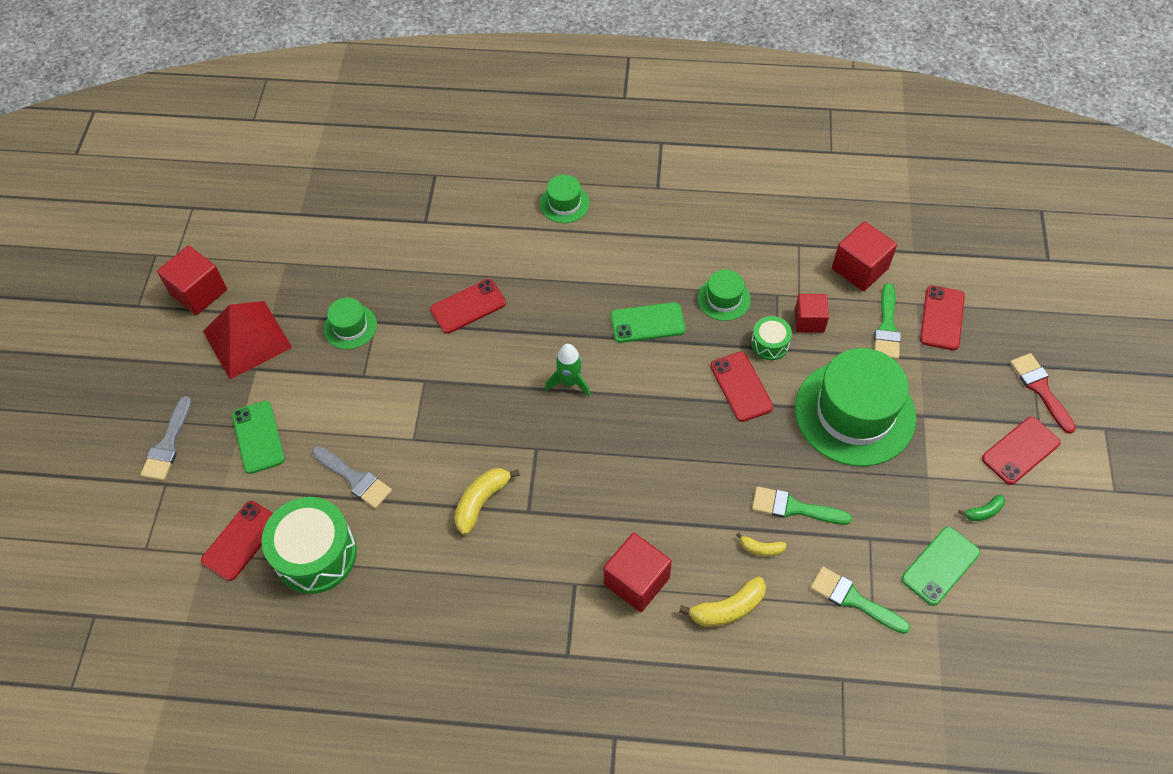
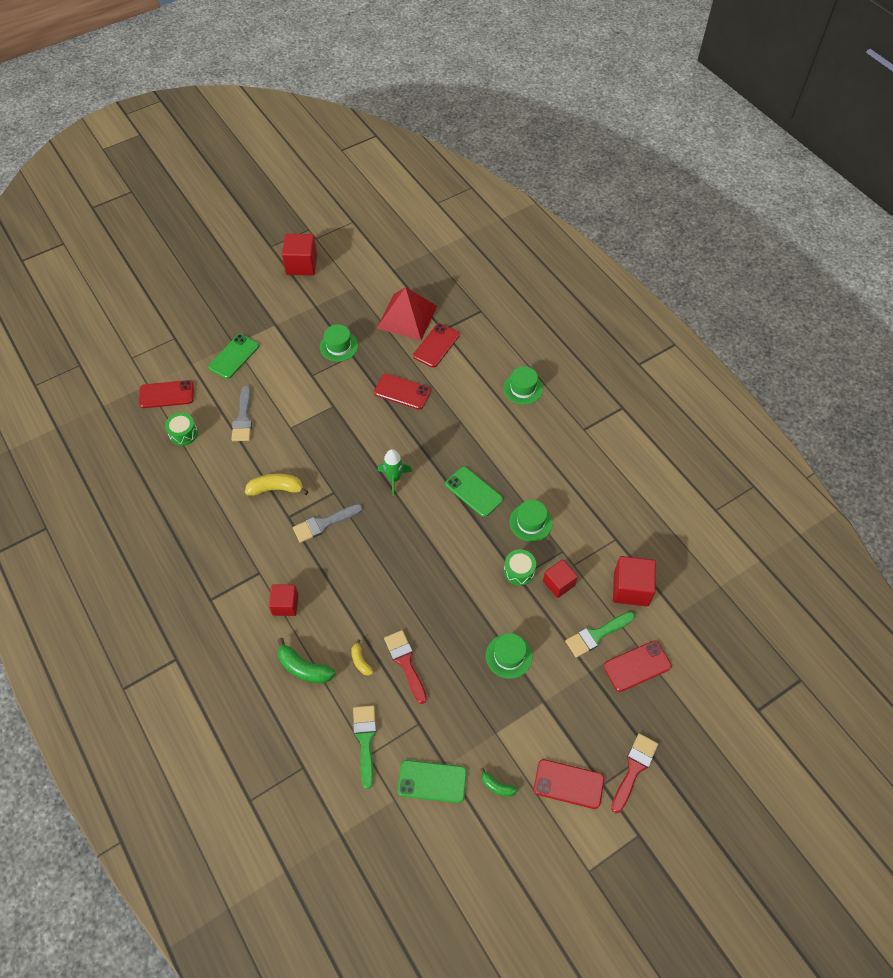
camera: 50 degrees right, 0 degrees up
grey brush [140,396,192,481] -> grey brush moved to [293,504,363,543]
red pyramid [203,301,292,379] -> red pyramid moved to [377,287,437,341]
green drum [262,497,357,594] -> green drum [165,412,198,446], size x0.51
red cube [604,533,672,612] -> red cube [269,584,298,616], size x0.66
yellow banana [679,576,766,627] -> green banana [278,638,336,683]
red phone [710,352,773,422] -> red phone moved to [413,323,460,368]
green brush [752,486,852,525] -> red brush [384,630,427,704]
green hat [795,348,916,466] -> green hat [486,633,533,679], size x0.47

